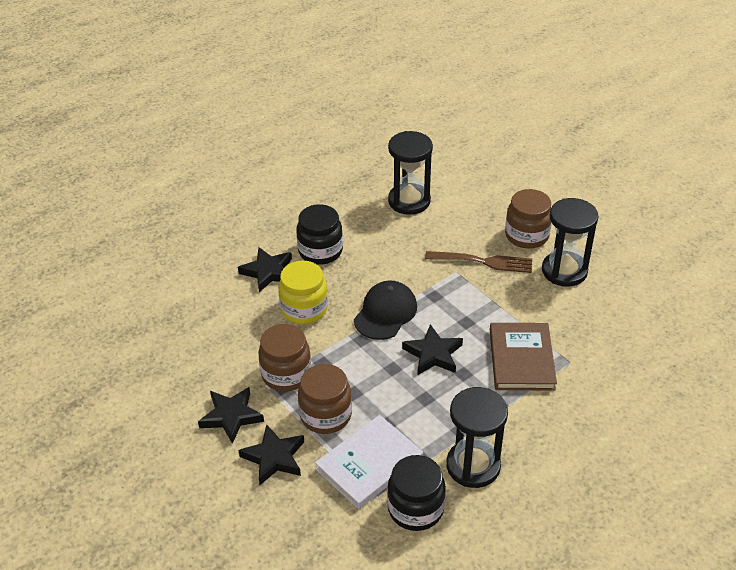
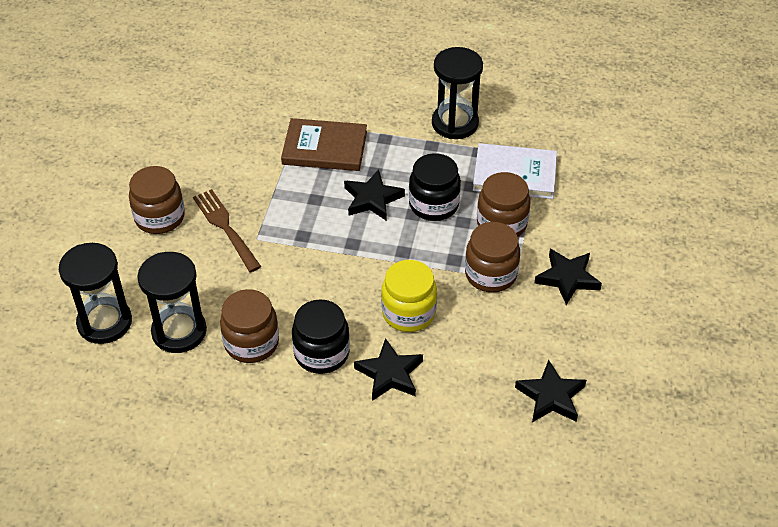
camera: 130 degrees left, 5 degrees up
black star [239,424,304,485] -> black star moved to [515,360,586,422]
black cap [354,280,417,340] -> none
black jar [387,455,446,531] -> black jar moved to [409,153,461,221]
brown book [490,323,557,391] -> brown book turned 45 degrees clockwise [281,118,367,171]
black hourglass [542,198,599,287] -> black hourglass moved to [59,243,132,344]
none -> brown jar [220,289,279,363]

